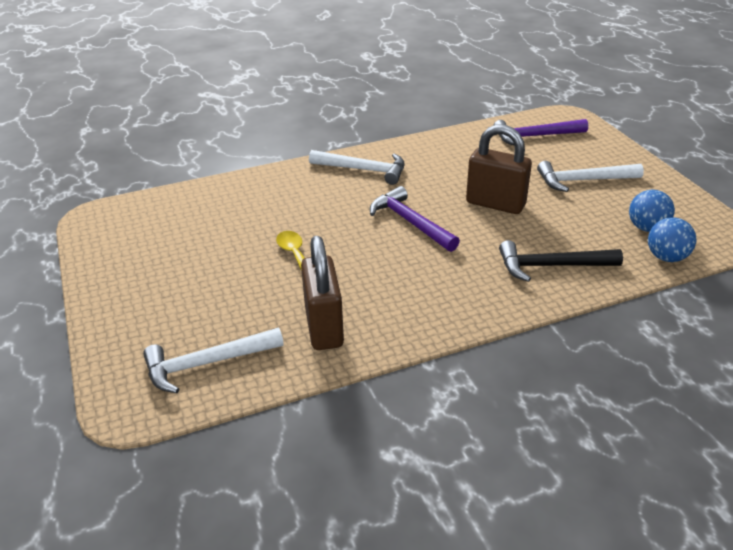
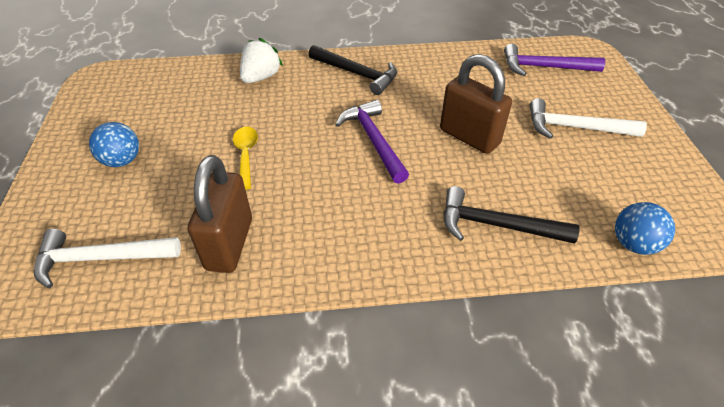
camera: 15 degrees right, 10 degrees up
white hammer [309,150,405,185] -> black hammer [308,45,397,95]
blue ball [629,189,675,232] -> blue ball moved to [89,122,139,167]
none -> white strawberry [240,38,283,83]

